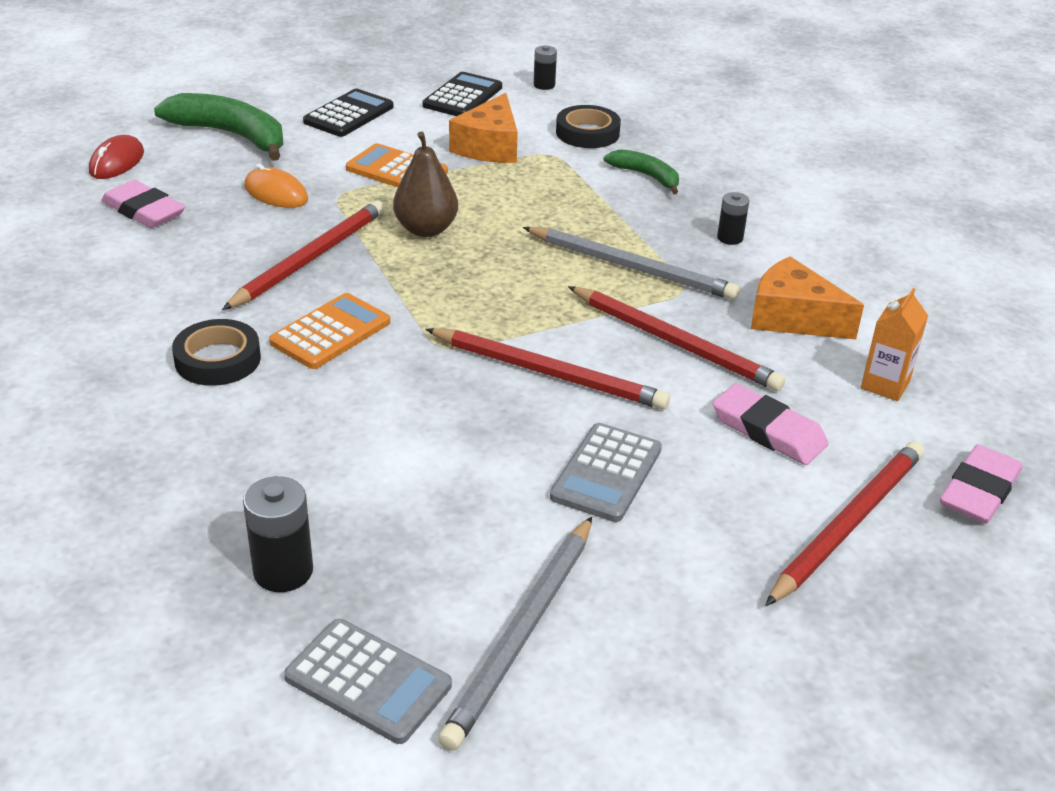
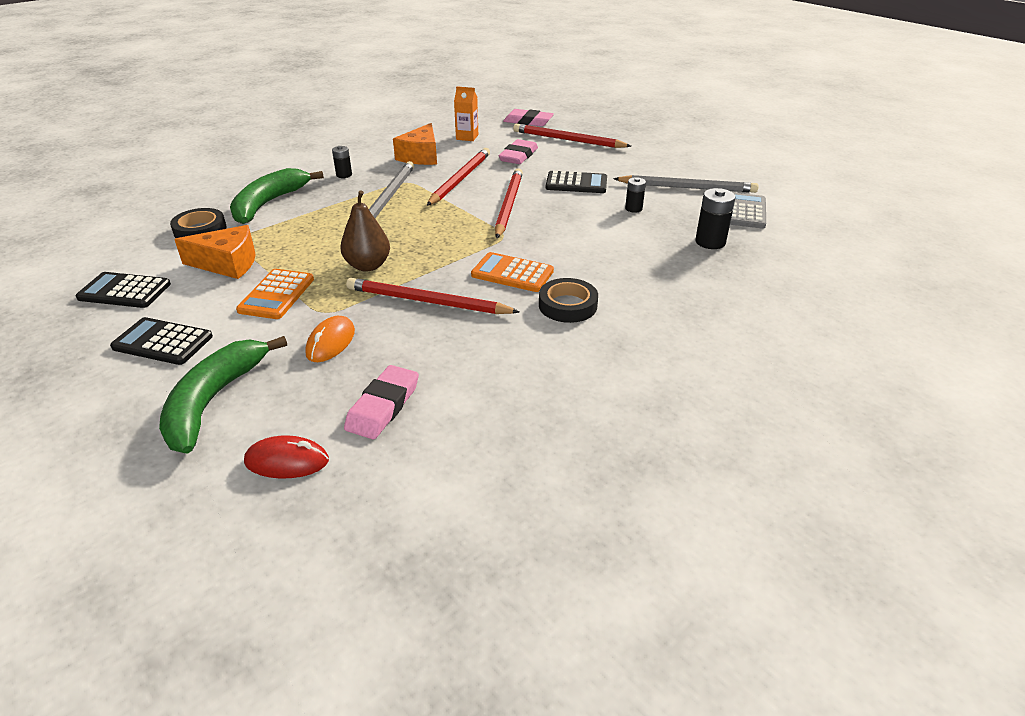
camera: 105 degrees left, 0 degrees up
black battery [534,46,557,90] -> black battery moved to [625,177,646,213]
grey calculator [550,423,662,522] -> black calculator [546,171,607,193]
green banana [603,149,679,194] -> green banana [230,168,324,224], size x1.78

